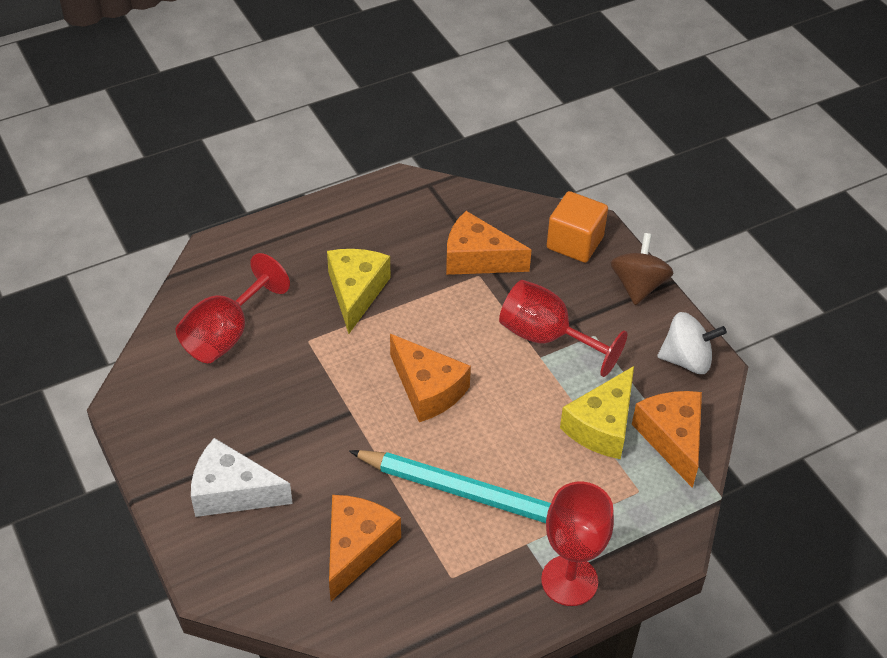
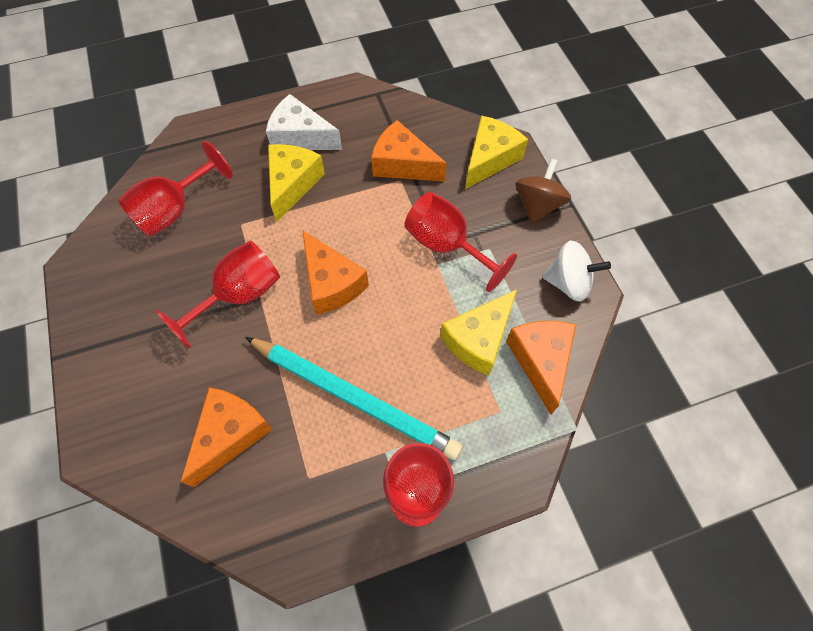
camera: 10 degrees right, 15 degrees up
white cheese [191,438,293,517] -> white cheese moved to [266,94,342,150]
orange cube [547,191,608,263] -> yellow cheese [465,115,528,189]
none -> red goblet [156,241,280,349]

